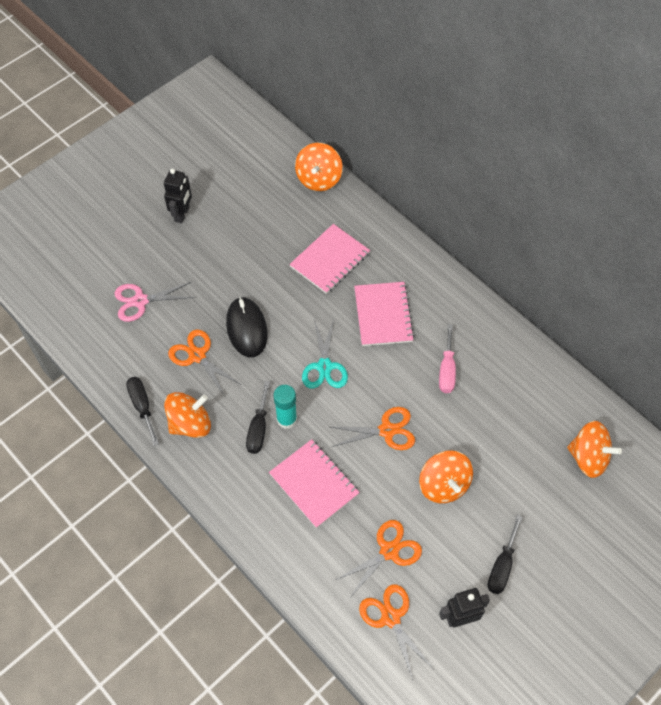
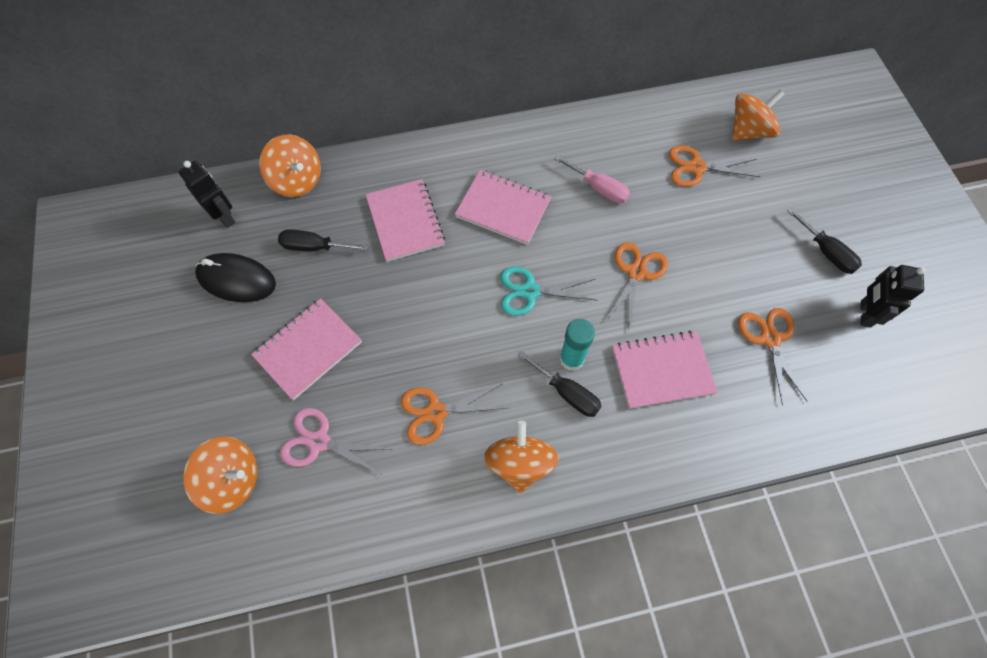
camera: 60 degrees left, 5 degrees up
pink scissors [115,282,195,322] -> pink scissors turned 90 degrees clockwise [280,408,389,475]
black screwdriver [126,377,159,446] -> black screwdriver moved to [278,229,368,251]
black robot [164,169,192,223] -> black robot moved to [179,161,235,228]
black mouse [226,297,268,357] -> black mouse moved to [195,253,276,302]
turquoise scissors [302,319,348,389] -> turquoise scissors turned 150 degrees clockwise [500,266,598,316]
orange scissors [359,584,432,680] -> orange scissors moved to [669,145,760,187]
orange spinning top [419,450,473,503] -> orange spinning top moved to [183,437,257,514]
none -> pink notebook [251,298,362,400]

